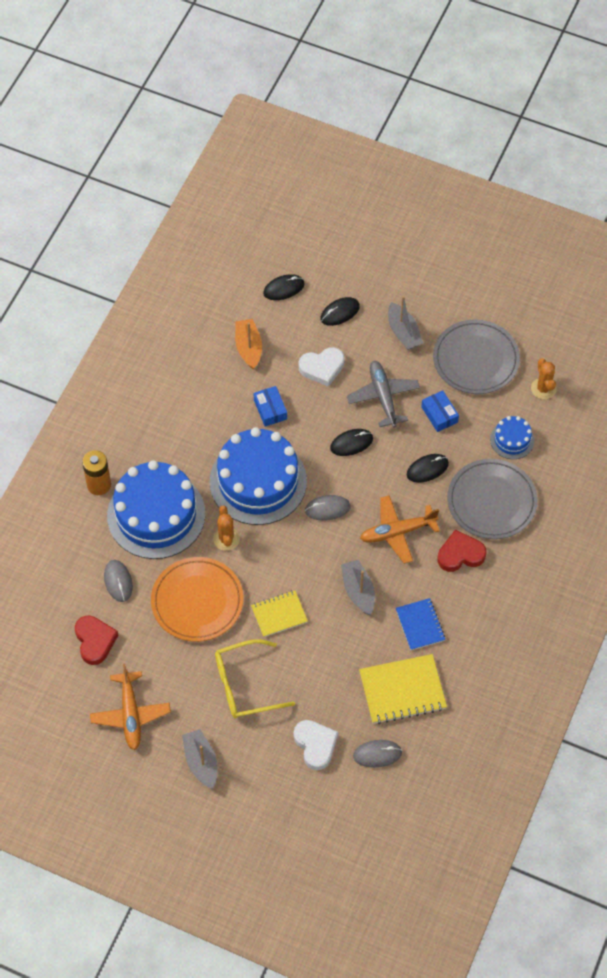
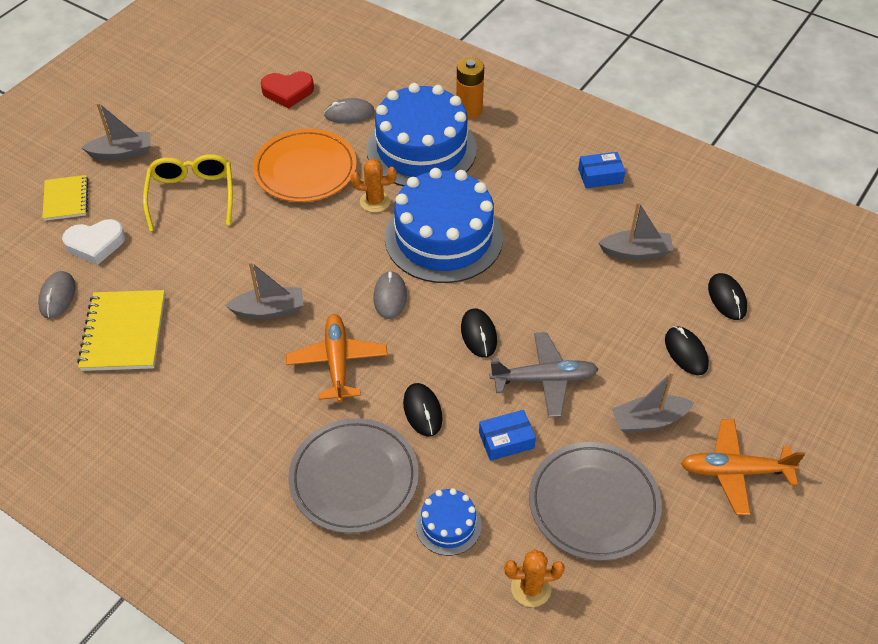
camera: 100 degrees right, 10 degrees down
orange plane [90,664,171,750] -> orange plane moved to [681,419,805,515]
orange boat [235,319,262,369] -> grey boat [598,201,673,260]
yellow notebook [251,590,308,637] -> yellow notebook moved to [42,175,89,221]
blue box [254,386,287,426] -> blue box moved to [578,152,625,188]
white heart [299,347,345,387] -> none
blue notebook [396,598,445,650] -> none
red heart [437,530,487,572] -> none

